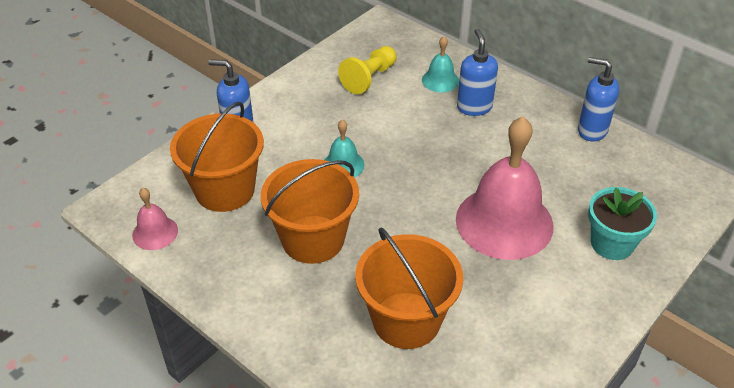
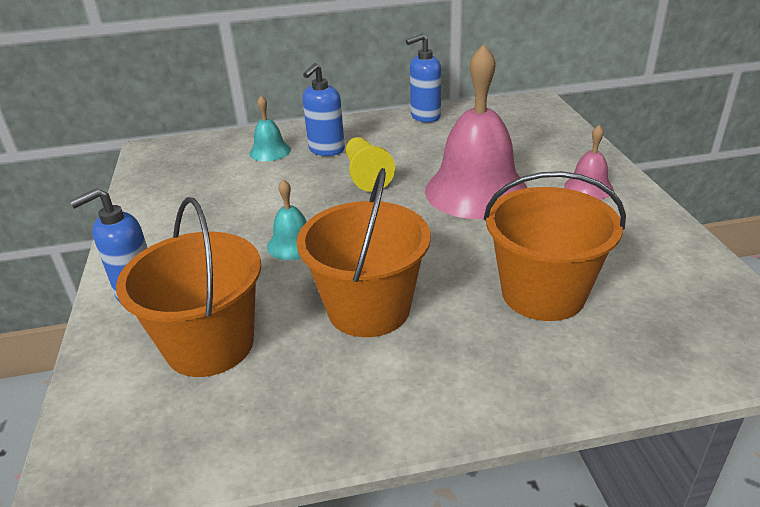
camera: 50 degrees left, 10 degrees down
pink bell [132,188,178,250] -> pink bell moved to [564,125,614,200]
yellow pawn [338,46,397,94] -> yellow pawn moved to [346,137,395,192]
blue soap dispenser [457,29,498,116] -> blue soap dispenser turned 90 degrees counterclockwise [302,63,345,156]
turquoise flower pot [588,187,657,260] -> none

